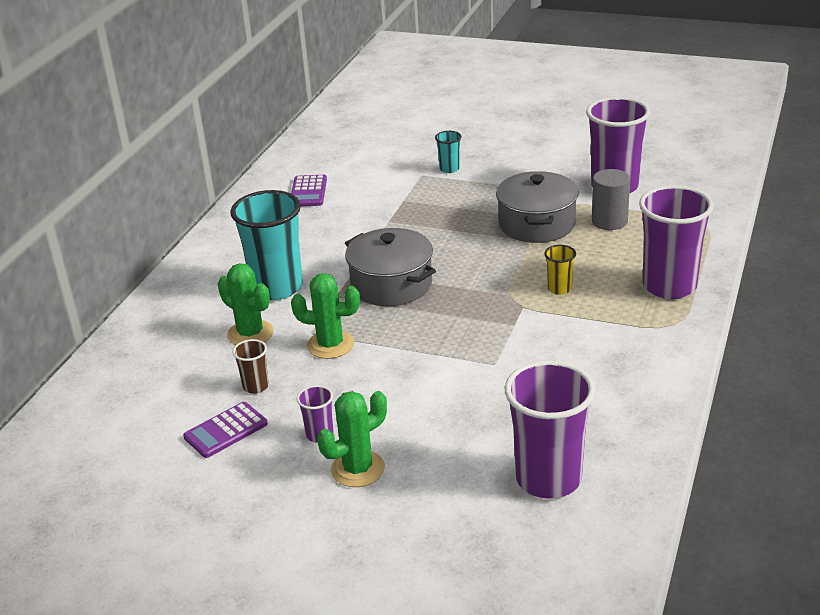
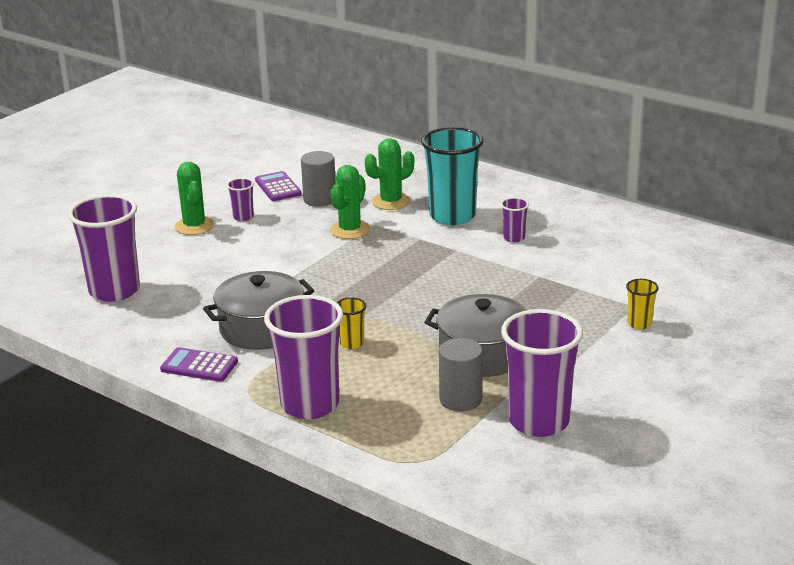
camera: 105 degrees right, 5 degrees down
brown cup [232,339,269,394] -> grey cylinder [301,151,336,207]
purple calculator [291,175,327,206] -> purple calculator moved to [160,347,238,382]
grey pot [345,228,436,306] -> grey pot moved to [203,271,314,350]
turquoise cup [435,131,462,173] -> yellow cup [626,279,659,329]
none -> purple cup [501,197,529,243]

